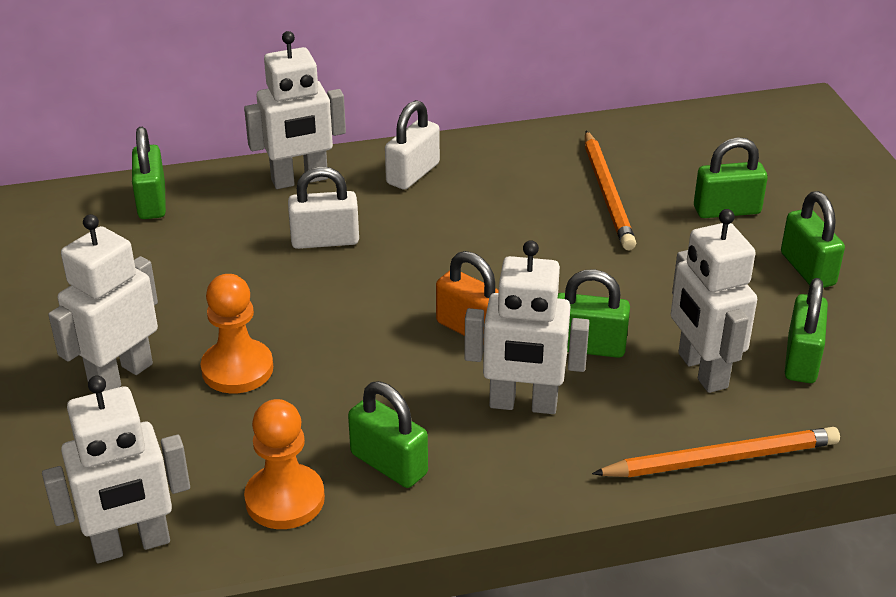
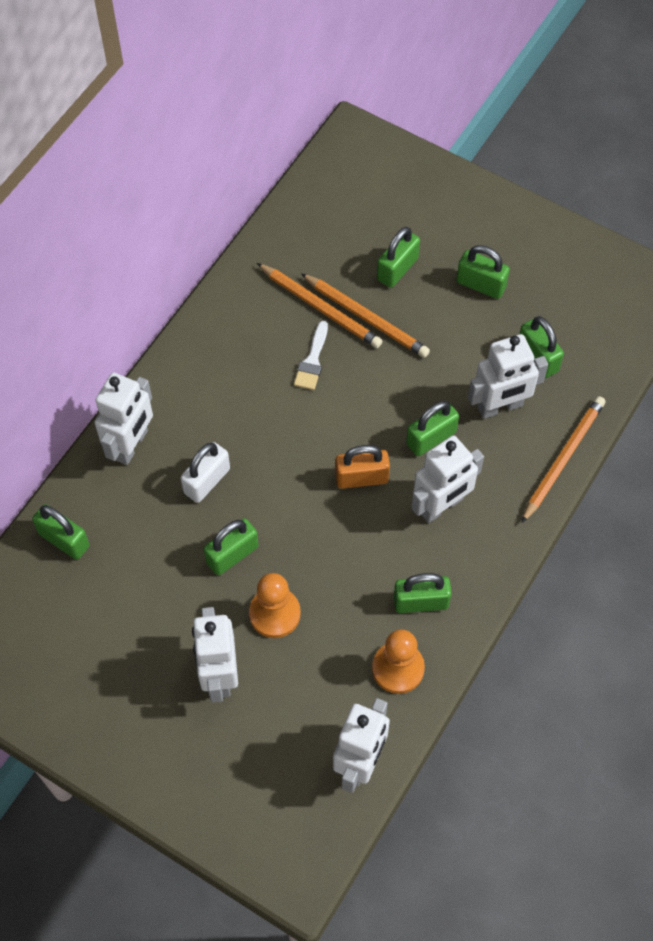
camera: 45 degrees left, 25 degrees up
white padlock [385,100,440,190] -> none
white robot [671,209,757,393] -> white robot turned 45 degrees counterclockwise [468,334,548,419]
none -> green padlock [204,518,258,575]
none -> white brush [294,321,328,390]
none -> orange pencil [301,273,430,358]

